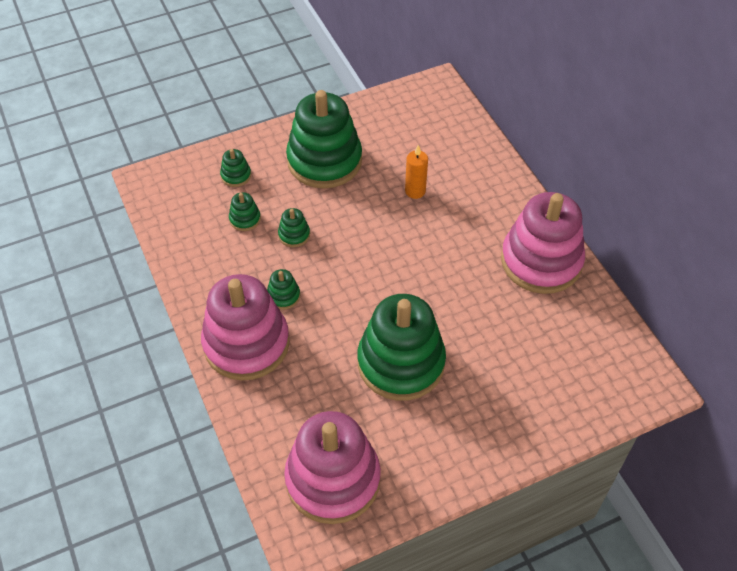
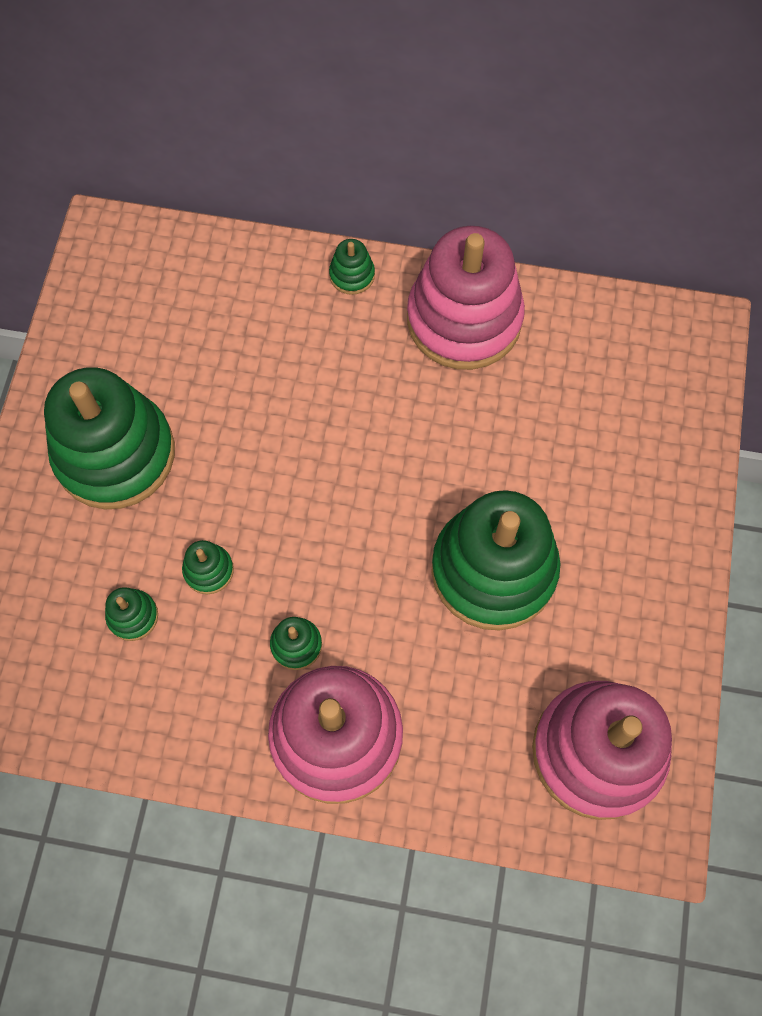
camera: 55 degrees left, 15 degrees up
green stacking toy [220,149,251,187] -> green stacking toy moved to [329,239,375,295]
orange candle [405,145,428,199] -> none

